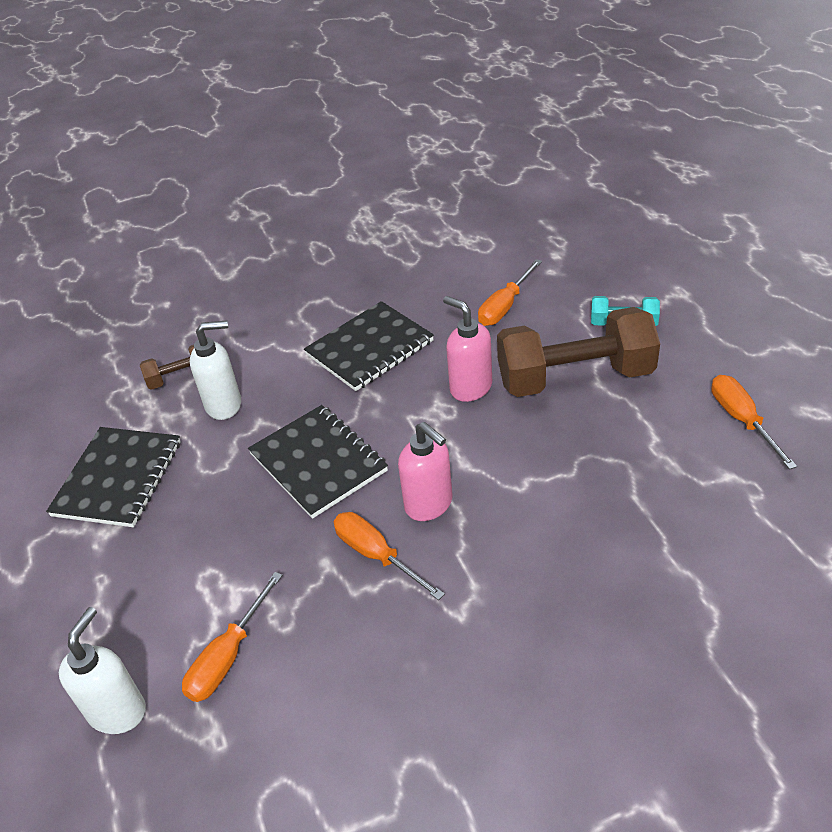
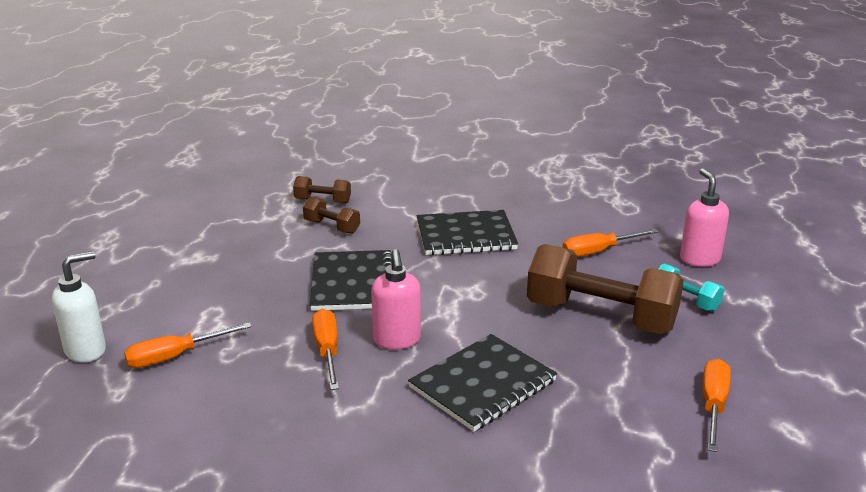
camera: 30 degrees right, 15 degrees down
black notebook [46,427,181,527] -> black notebook moved to [408,334,557,432]
white soap dispenser [190,320,241,420] -> brown dumbbell [303,197,360,234]
pink soap dispenser [443,296,492,402] -> pink soap dispenser moved to [680,168,729,267]

